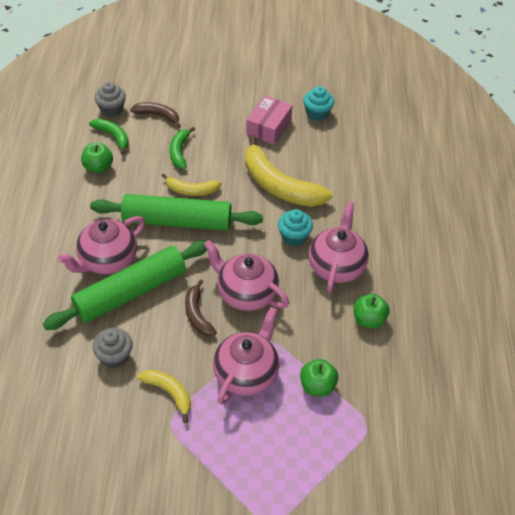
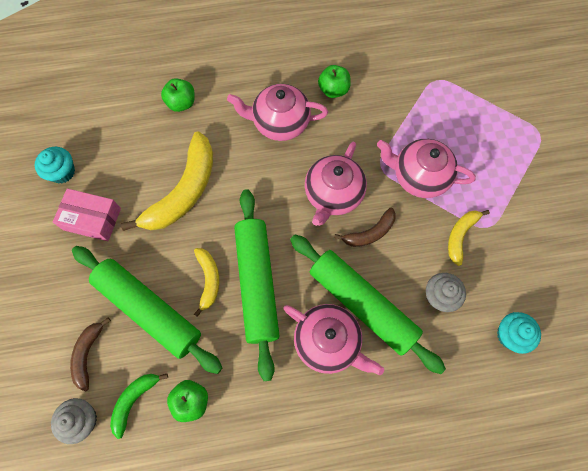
camera: 100 degrees left, 20 degrees up
green banana [170,127,195,169] -> green rolling pin [72,246,222,374]
turquoise cupcake [278,209,313,246] -> turquoise cupcake moved to [497,312,541,354]
green apple [300,359,338,397] -> green apple moved to [161,78,195,112]

